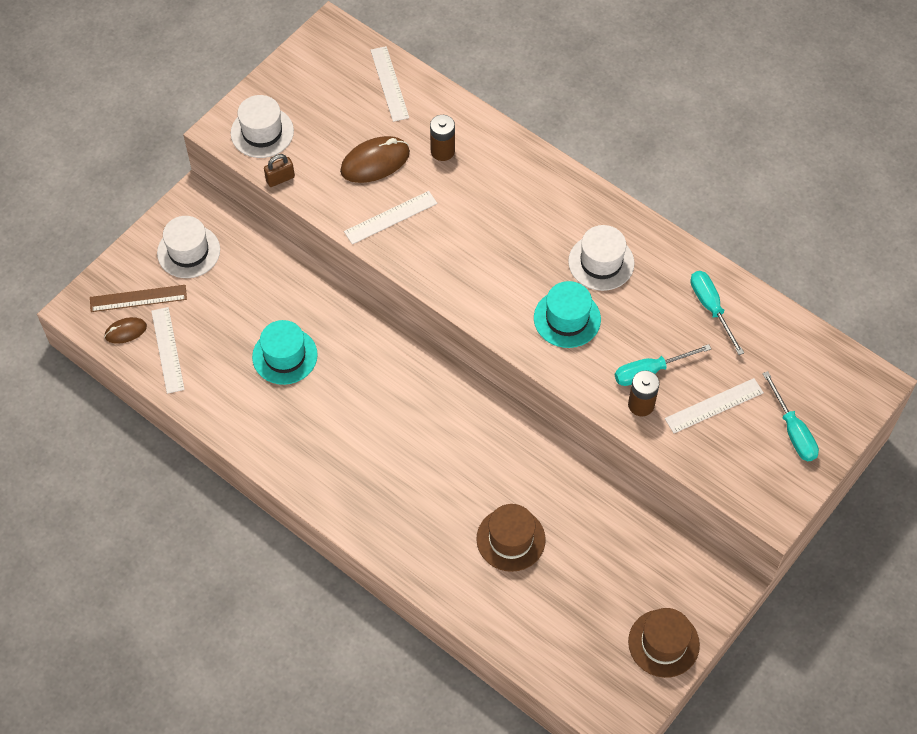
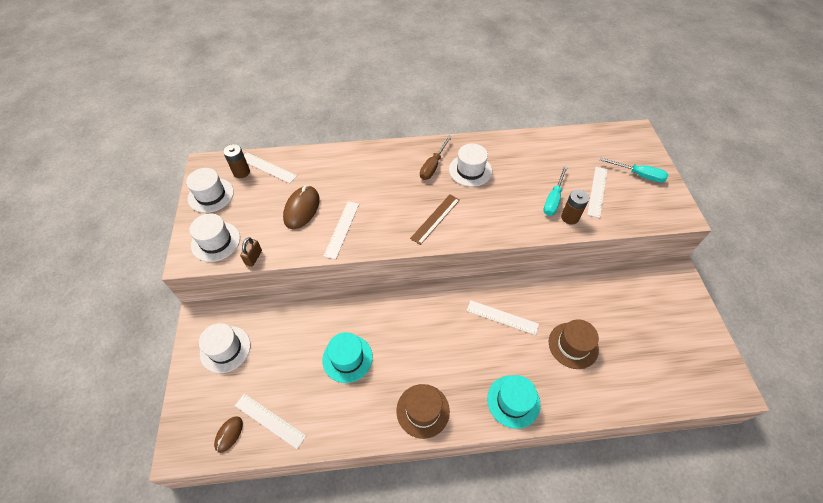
camera: 45 degrees left, 5 degrees down
brown ruler [90,285,187,312] -> brown ruler moved to [410,194,460,245]
brown battery [430,115,455,161] -> brown battery moved to [223,144,250,178]
turquoise hat [534,281,601,348] -> turquoise hat moved to [487,375,540,429]
brown hat [628,608,700,678] -> brown hat moved to [396,384,450,439]
turquoise screwdriver [691,271,744,355] -> none
none -> white hat [186,168,234,213]
none -> brown screwdriver [420,136,452,180]
none -> white ruler [467,300,539,335]

